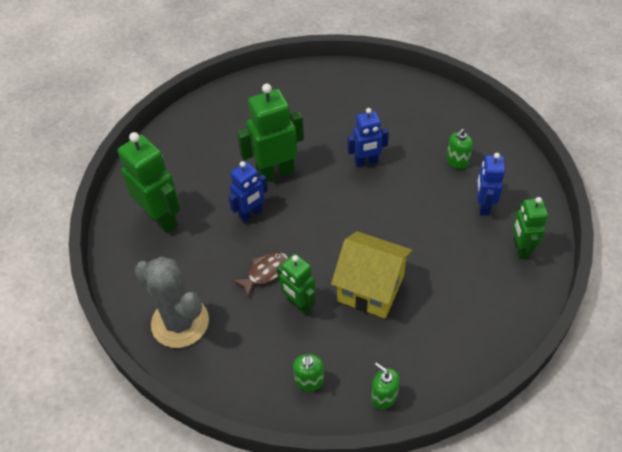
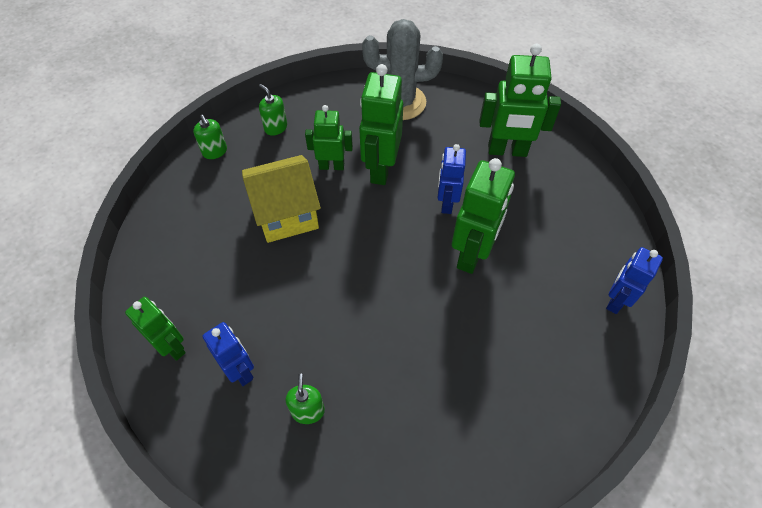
camera: 135 degrees right, 5 degrees up
brown fish [233,252,288,297] -> green robot [359,64,403,185]
blue robot [347,108,389,167] -> blue robot moved to [606,247,663,314]
green soap dispenser [371,362,400,409] -> green soap dispenser turned 60 degrees clockwise [193,115,227,159]

